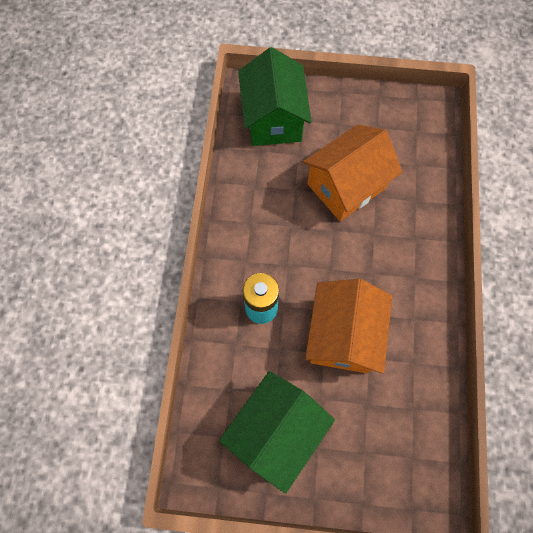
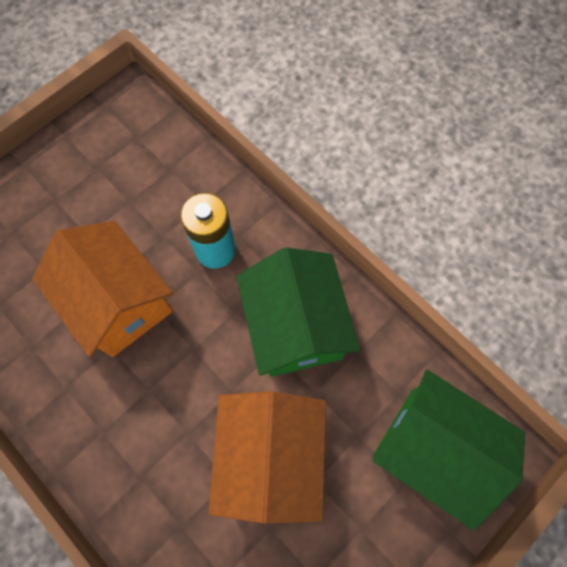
camera: 130 degrees right, 0 degrees up
green house [219,371,335,494] -> green house moved to [236,247,360,377]

